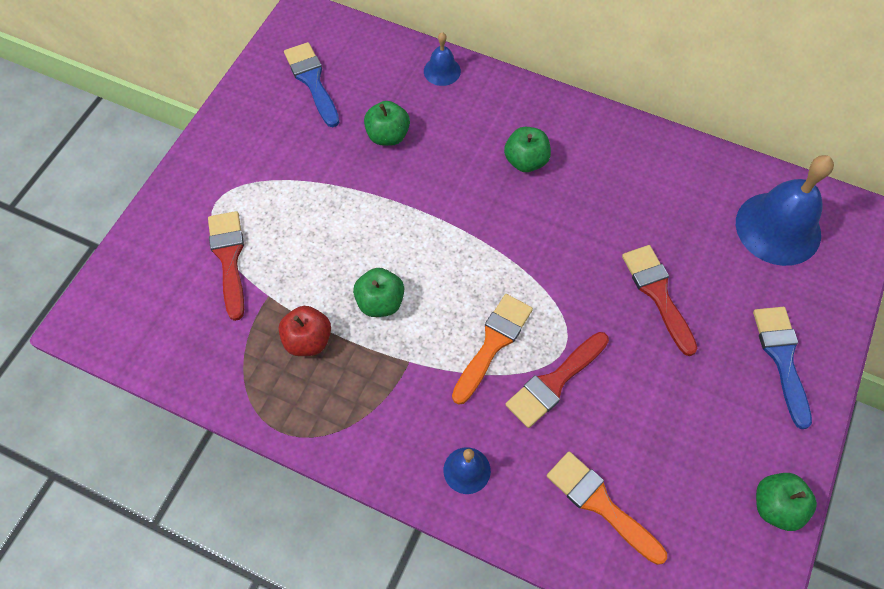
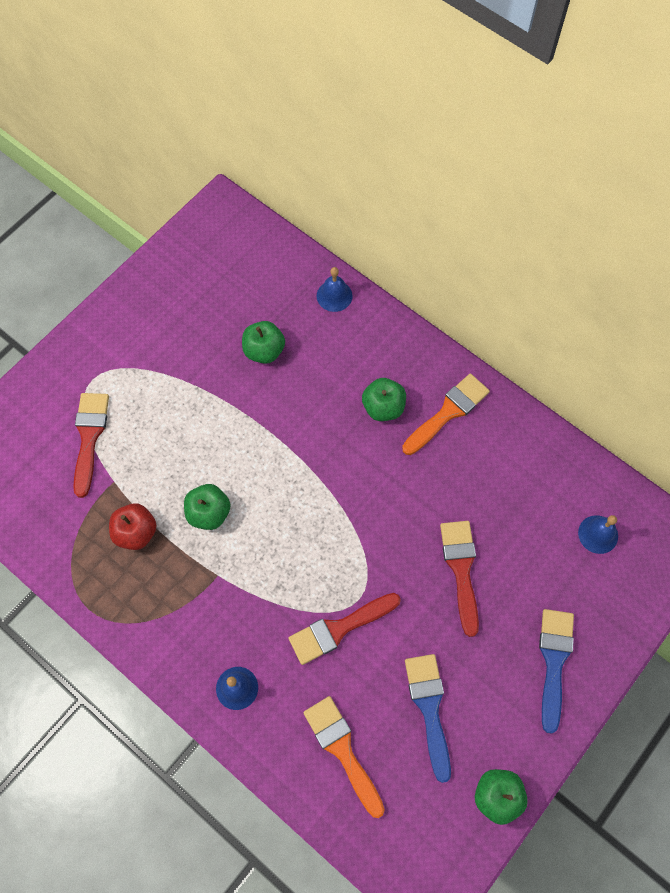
camera: 15 degrees right, 5 degrees up
blue brush [284,42,339,127] -> blue brush moved to [405,654,451,783]
orange brush [452,294,533,405] -> orange brush moved to [402,373,490,455]
blue bell [736,155,834,266] -> blue bell [578,515,618,554], size x0.49

